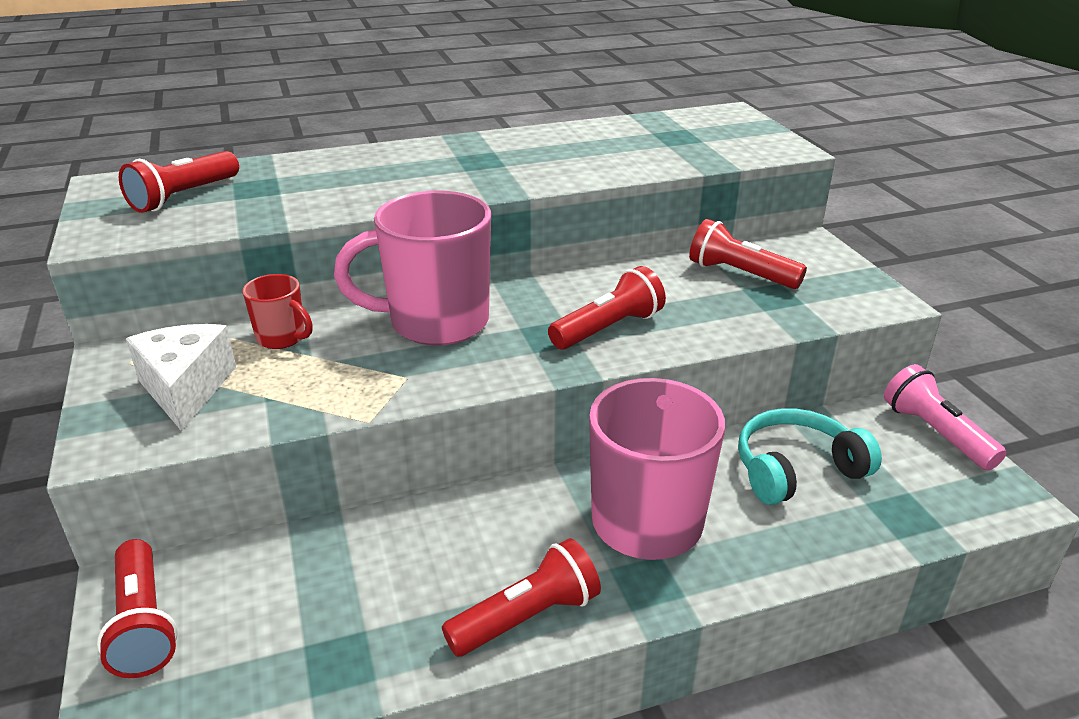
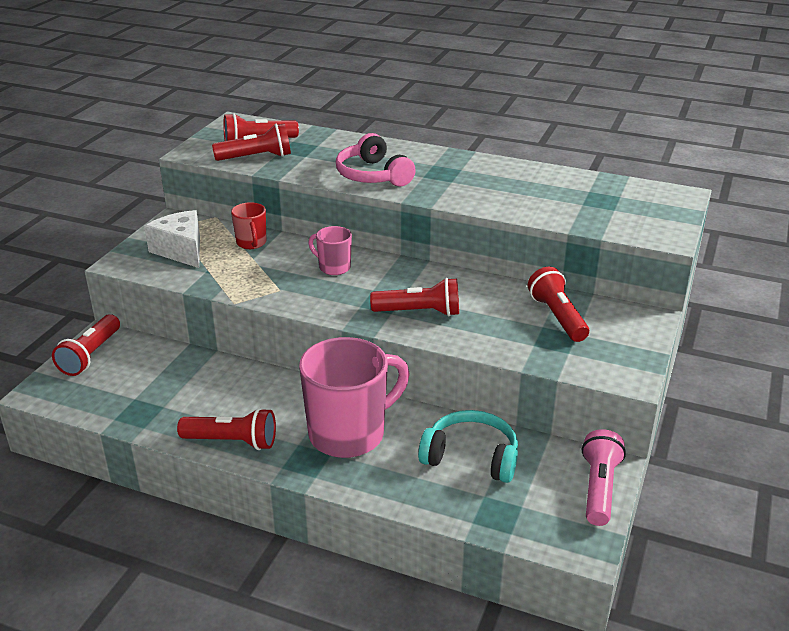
camera: 40 degrees right, 0 degrees up
white cheese [126,324,236,431] -> white cheese turned 60 degrees counterclockwise [144,210,200,268]
pink mug [334,191,491,346] -> pink mug [308,226,352,275], size x0.48
none -> red flashlight [212,123,291,161]
none -> pink headphones [336,133,416,187]

